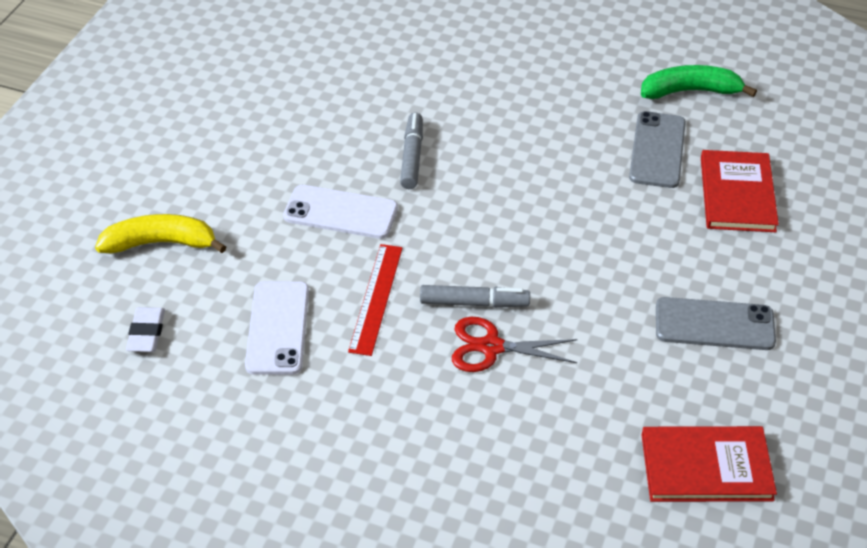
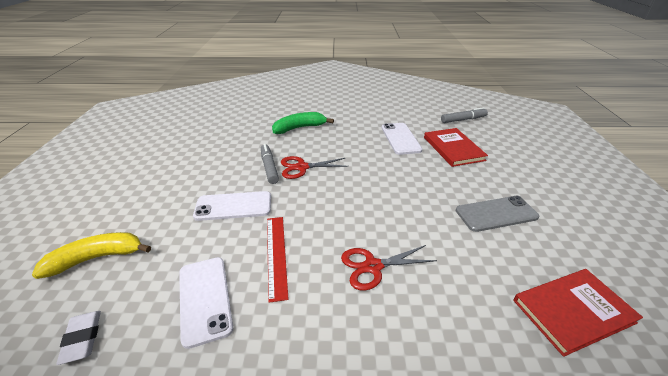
camera: 20 degrees left, 10 degrees down
grey marker [420,285,530,308] -> grey marker moved to [441,107,488,123]
grey phone [629,111,686,188] -> white phone [381,123,422,155]
green banana [641,65,757,99] -> green banana moved to [272,112,334,134]
none -> red scissors [281,156,349,179]

